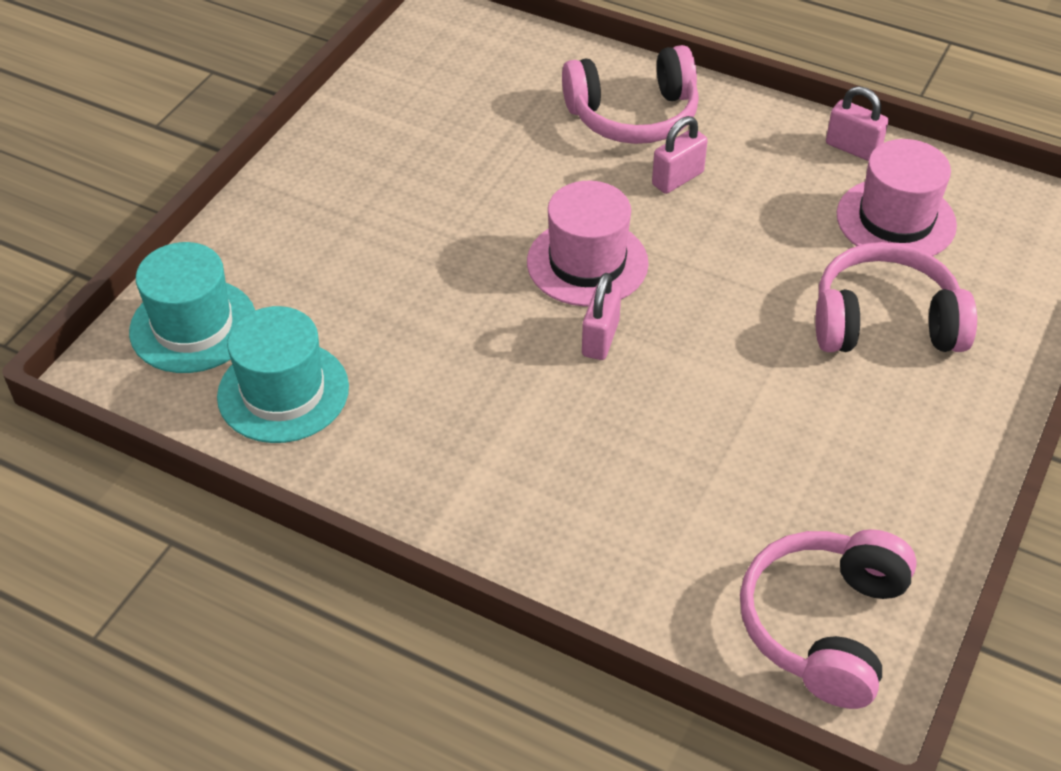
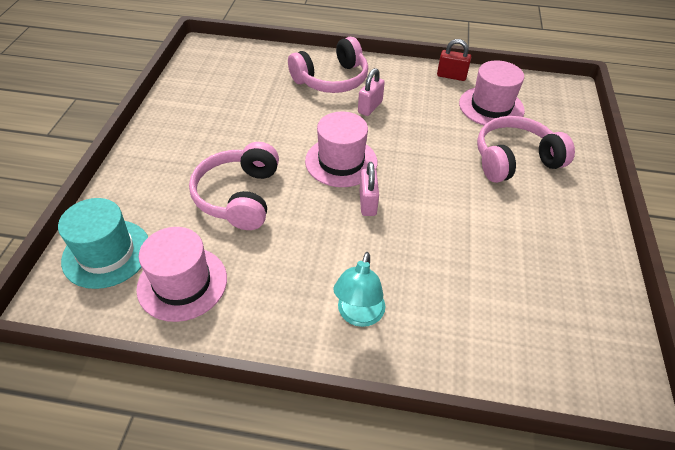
camera: 20 degrees left, 0 degrees up
turquoise hat [217,306,349,443] -> pink hat [136,227,227,322]
pink headphones [740,529,917,709] -> pink headphones moved to [189,142,279,230]
pink padlock [826,86,889,161] -> red padlock [437,39,471,81]
none -> turquoise lamp [333,252,385,327]

